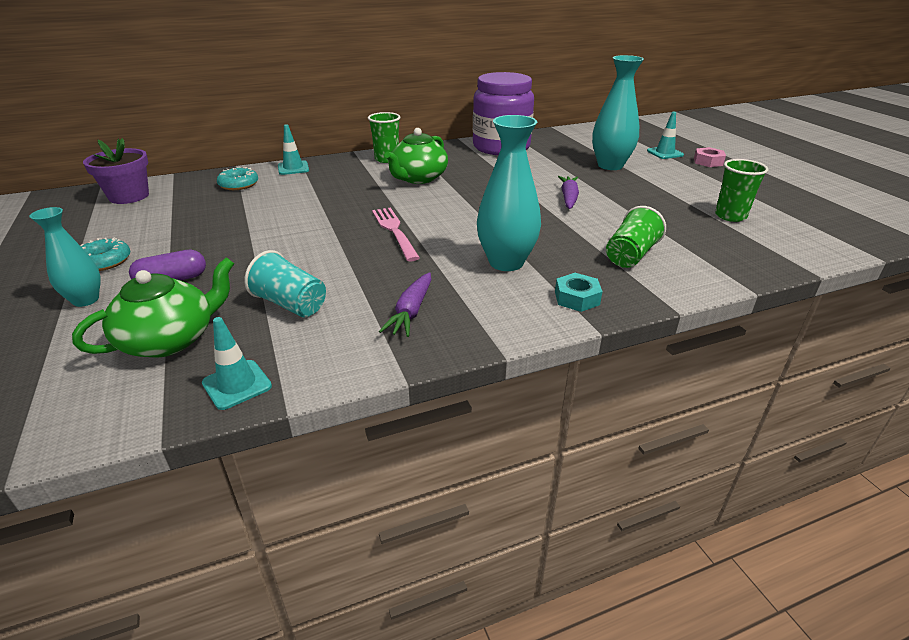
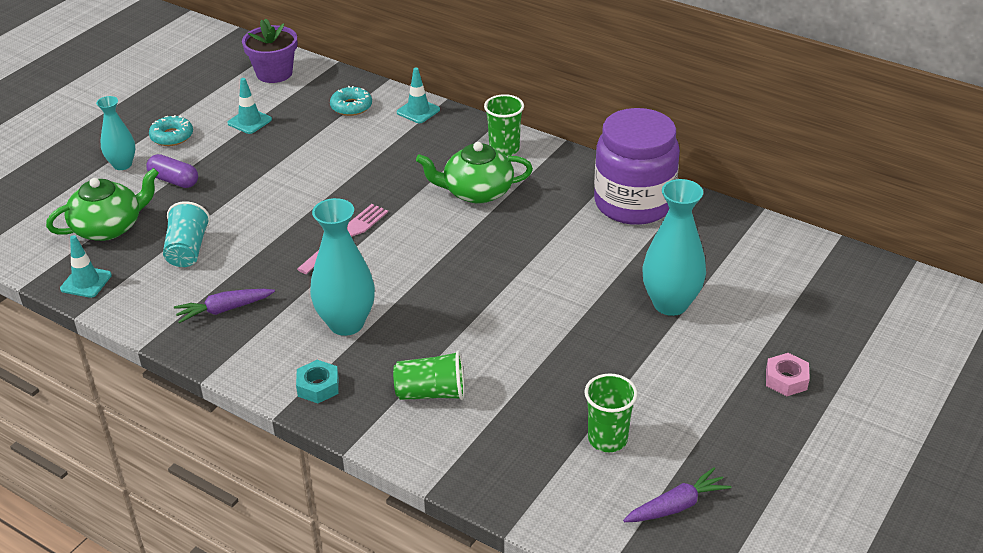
camera: 55 degrees right, 5 degrees up
green teapot [72,257,234,358] -> green teapot turned 45 degrees counterclockwise [46,168,159,241]
purple carrot [558,176,579,209] -> purple carrot moved to [623,467,731,522]
turquoise traffic cone [647,112,684,159] -> turquoise traffic cone moved to [227,78,272,134]

